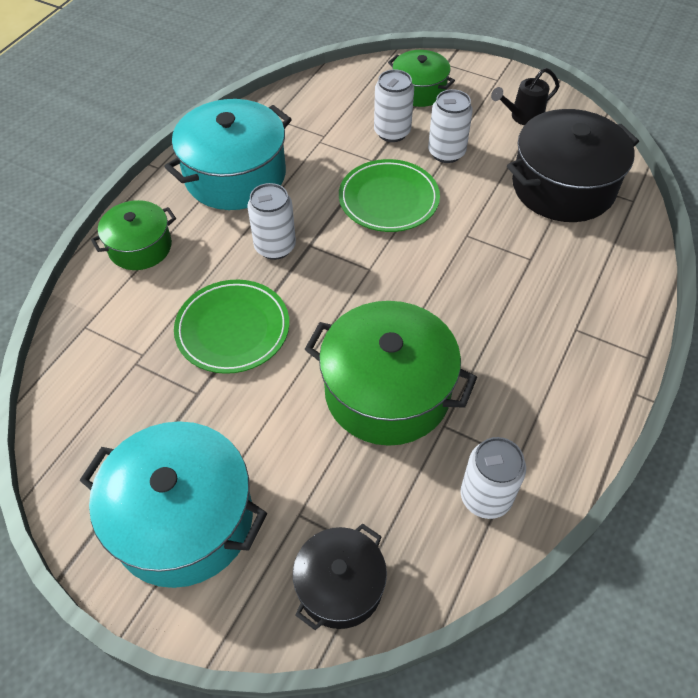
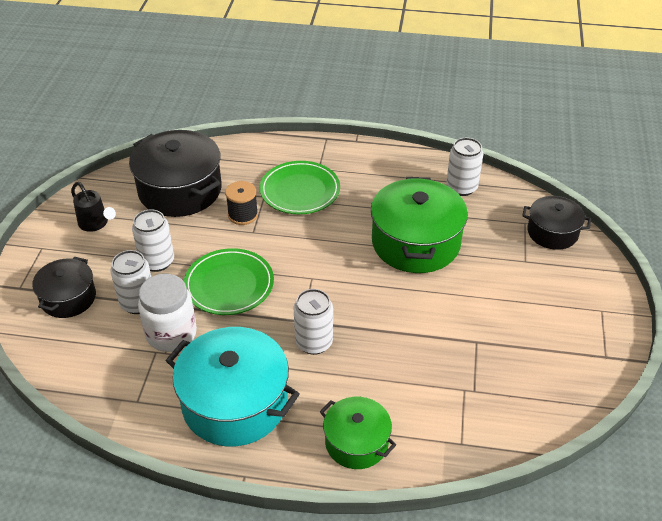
camera: 110 degrees left, 10 degrees down
turquoise pot [80,421,267,588] -> none
green plate [174,280,289,374] -> green plate moved to [260,161,340,214]
green pot [388,50,455,107] -> black pot [32,257,96,318]
none -> white jar [138,274,197,352]
none -> black spool [225,181,258,225]

